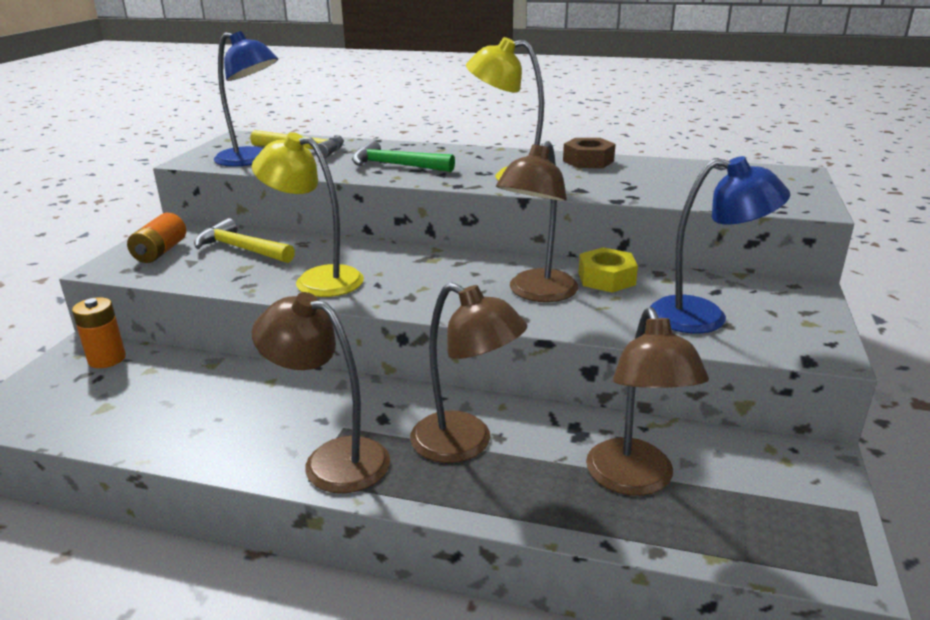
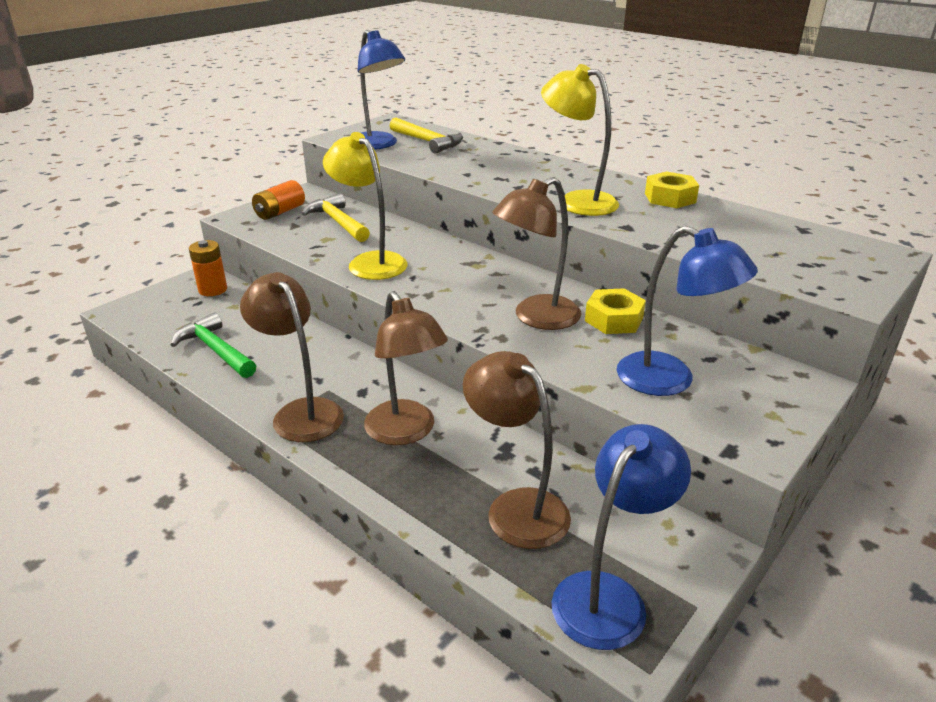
camera: 25 degrees right, 5 degrees up
green hammer [352,141,455,172] -> green hammer moved to [171,312,256,378]
brown nut [563,138,616,168] -> yellow nut [645,171,699,208]
brown lamp [586,307,709,496] -> brown lamp turned 120 degrees clockwise [463,351,571,549]
none -> blue lamp [551,424,691,650]

